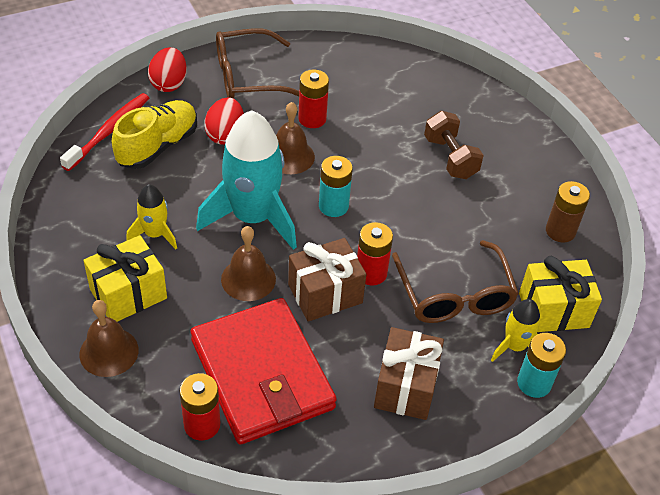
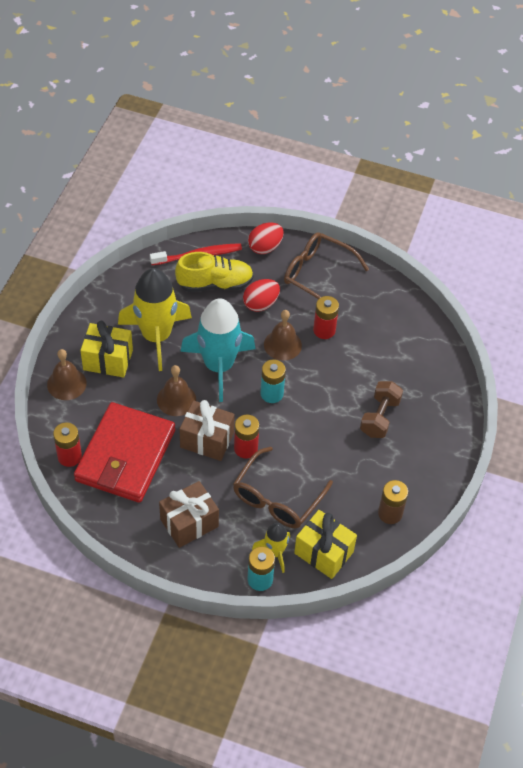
camera: 45 degrees right, 5 degrees up
yellow rocket [126,184,177,249] -> yellow rocket [118,268,192,371], size x2.02

